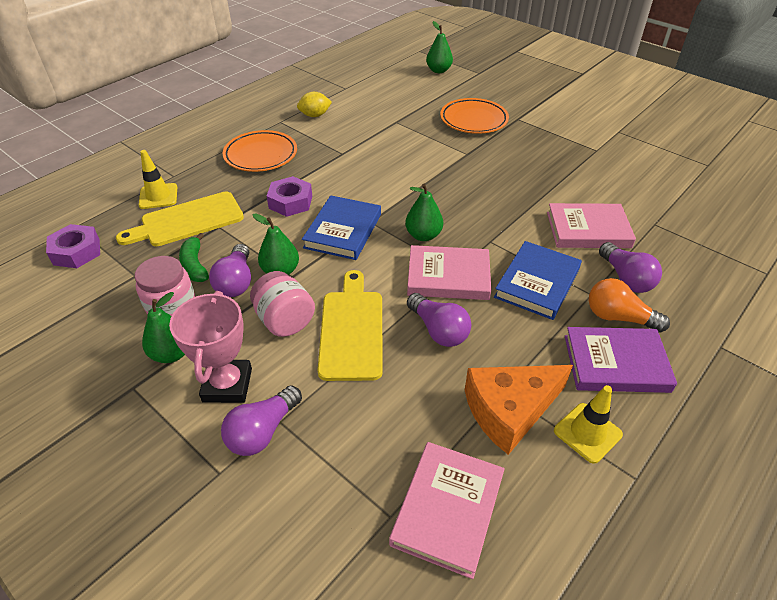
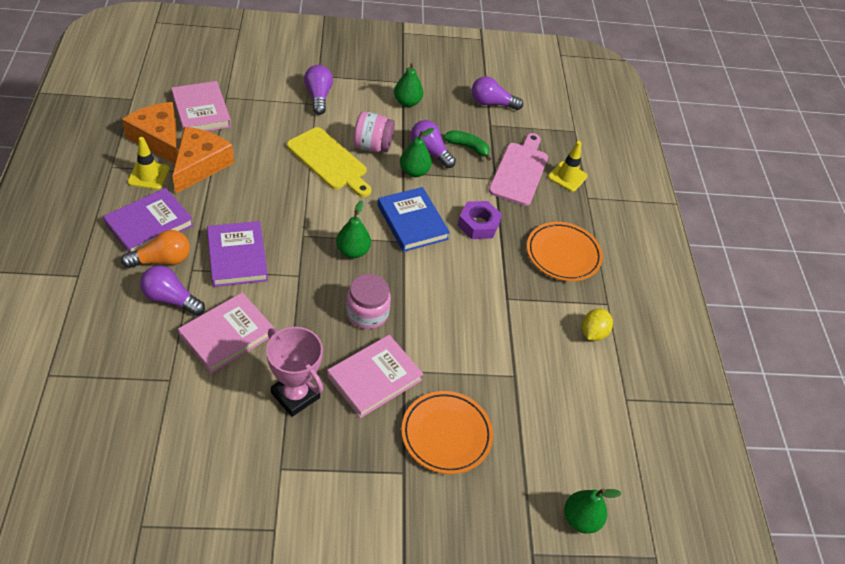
camera: 130 degrees right, 5 degrees up
purple nut [46,224,100,268] -> none
yellow cutting board [116,191,244,246] -> pink cutting board [489,133,548,206]
pink jar [135,256,195,316] -> pink jar moved to [346,274,391,329]
pink trophy [169,291,252,403] -> pink trophy moved to [266,327,323,417]
pink book [407,245,491,300] -> pink book moved to [327,335,423,418]
purple light bulb [407,293,471,347] -> purple light bulb moved to [471,76,523,110]
blue book [494,241,582,320] -> purple book [207,221,268,287]
none -> orange cheese [122,102,178,164]

